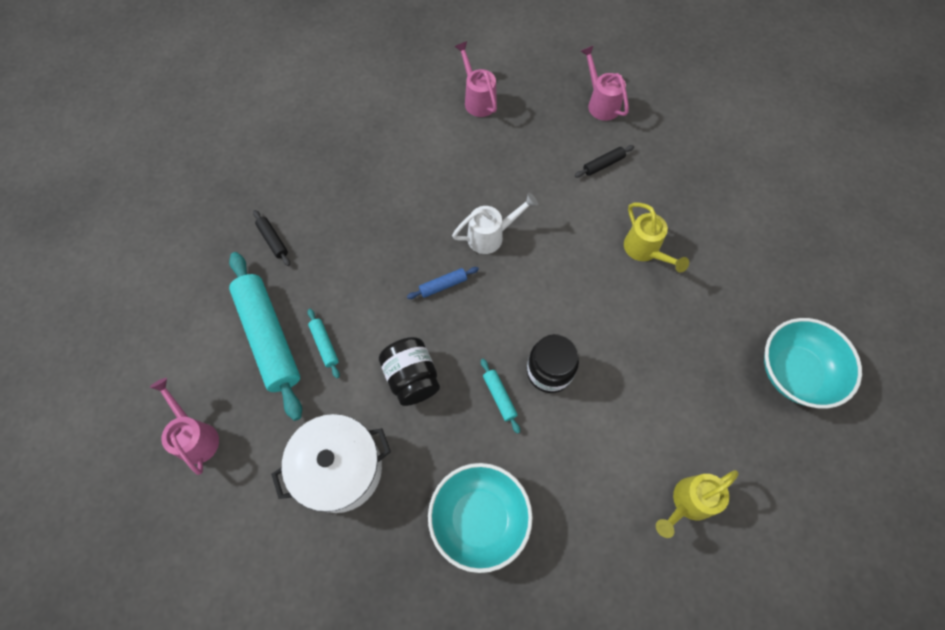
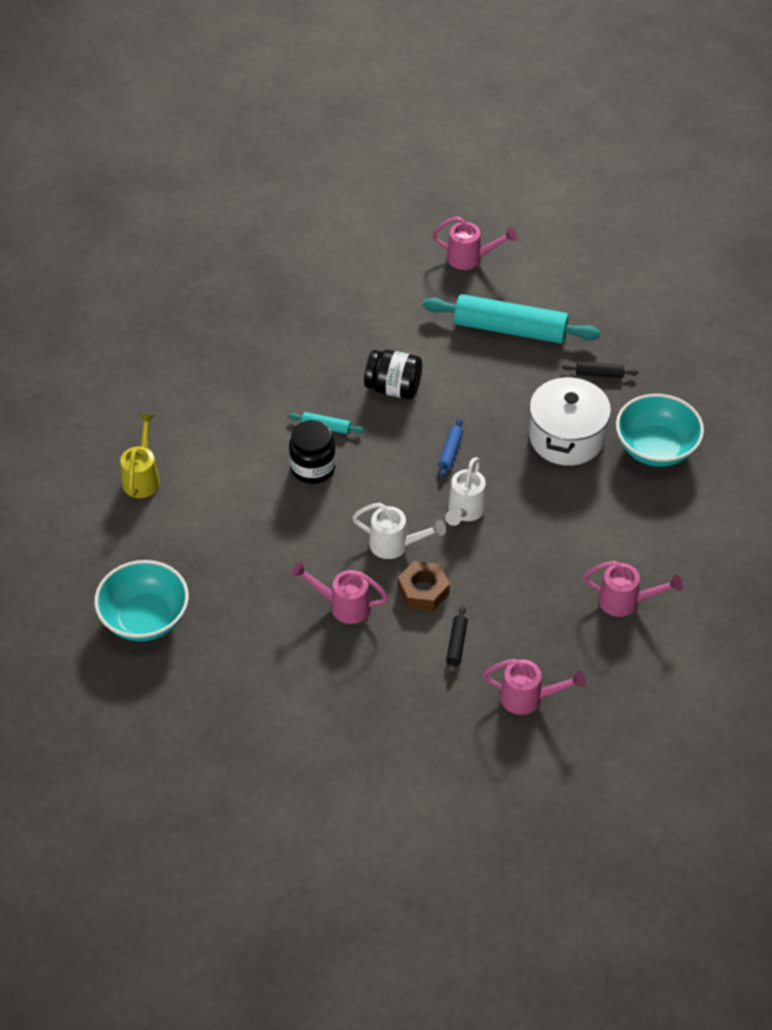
camera: 130 degrees right, 15 degrees down
white pot [271,414,391,513] -> white pot moved to [529,375,611,466]
turquoise rolling pin [308,309,340,378] -> none
turquoise bowl [428,463,533,573] -> turquoise bowl moved to [616,394,704,467]
yellow watering can [624,203,689,273] -> pink watering can [291,562,388,624]
none -> white watering can [352,503,446,559]
none -> brown nut [398,561,450,611]

